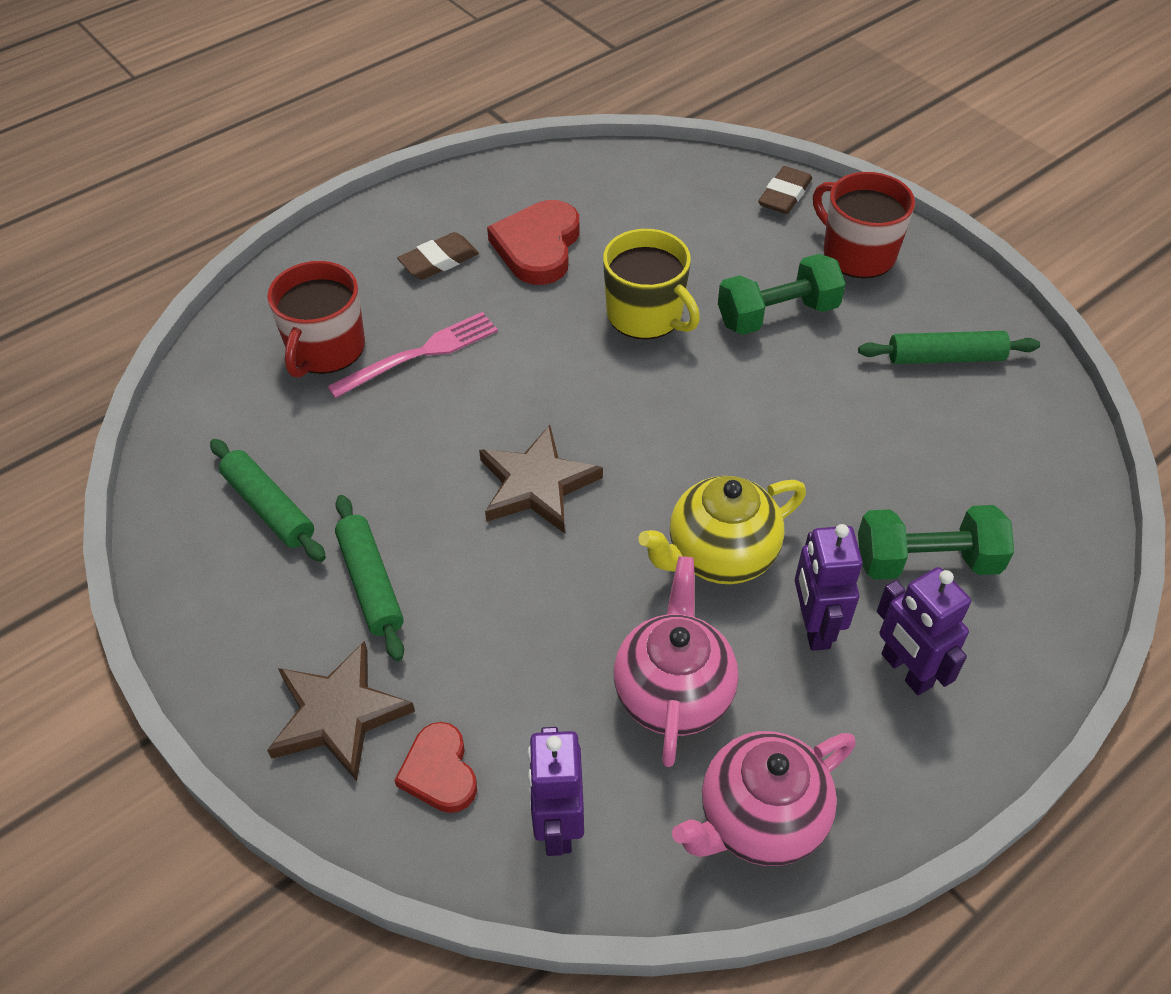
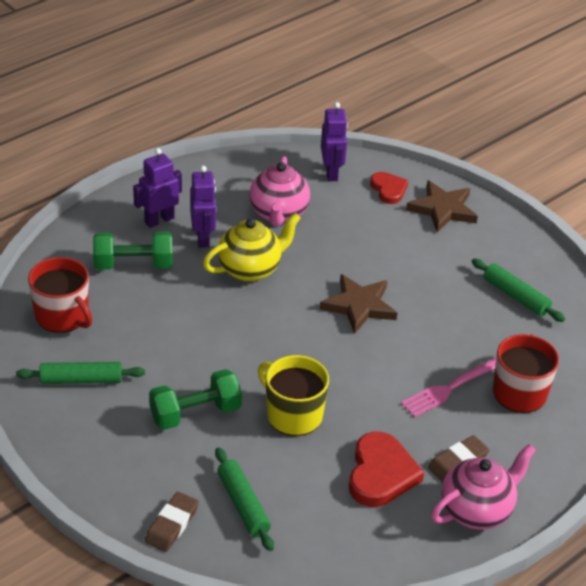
camera: 175 degrees right, 10 degrees down
green rolling pin [335,495,404,661] -> green rolling pin moved to [215,447,274,551]
pink teapot [672,731,856,866] -> pink teapot moved to [431,444,536,530]
red mug [813,172,915,278] -> red mug moved to [28,257,92,333]
purple robot [877,567,971,695] -> purple robot turned 90 degrees counterclockwise [133,148,182,228]

